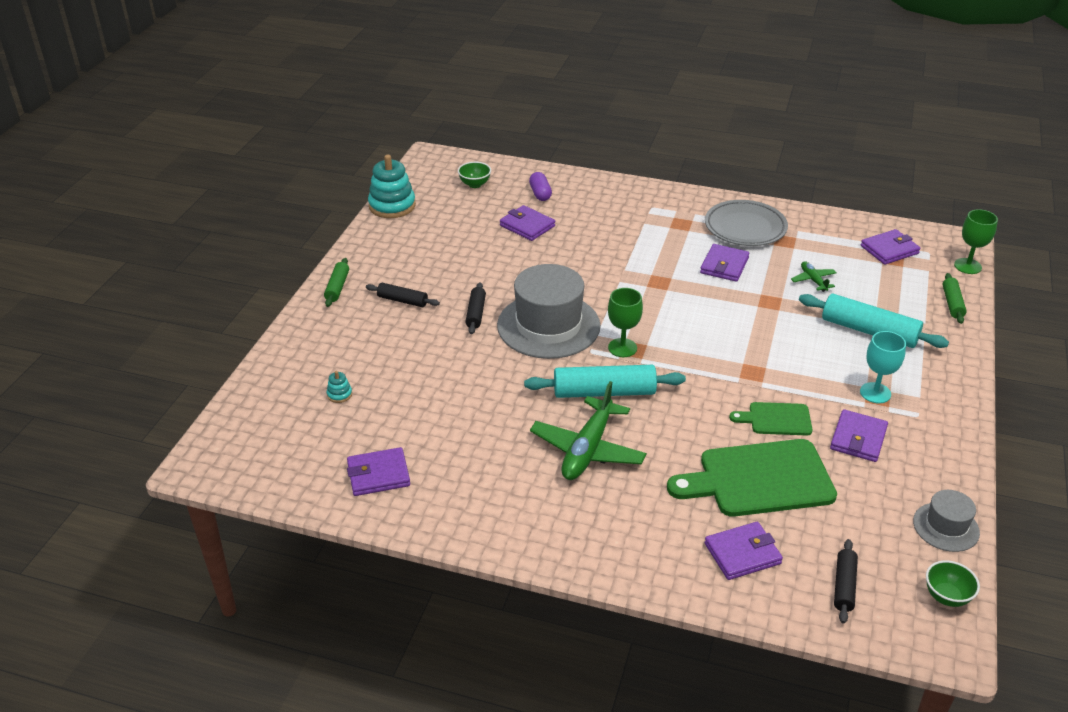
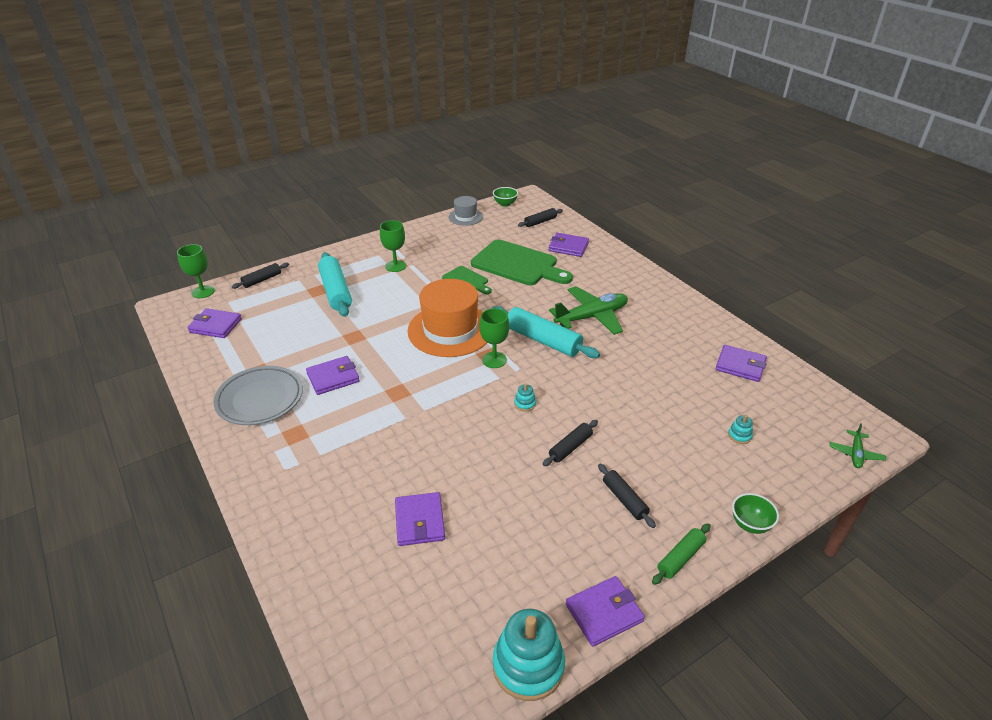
camera: 140 degrees left, 0 degrees up
green bowl [458,162,491,188] -> green bowl moved to [732,493,779,534]
grey hat [497,264,601,359] -> turquoise stacking toy [514,383,536,412]
purple capsule [529,172,552,201] -> none
green plane [791,261,837,292] -> green plane moved to [830,423,886,468]
purple wallet [830,409,888,462] -> purple wallet moved to [566,576,645,647]
turquoise goblet [860,331,906,403] -> green goblet [380,220,406,272]
green rolling pin [943,273,967,324] -> black rolling pin [232,263,289,289]
none -> orange hat [407,279,487,357]

